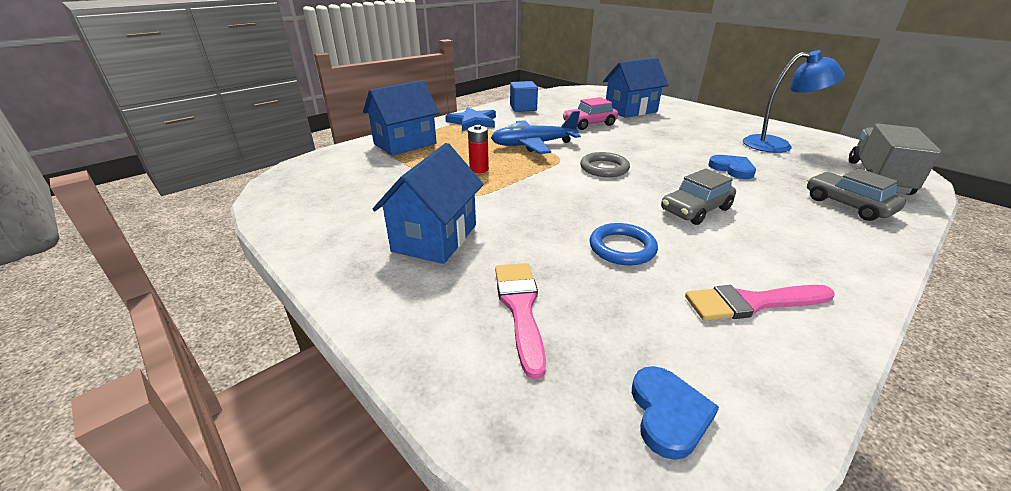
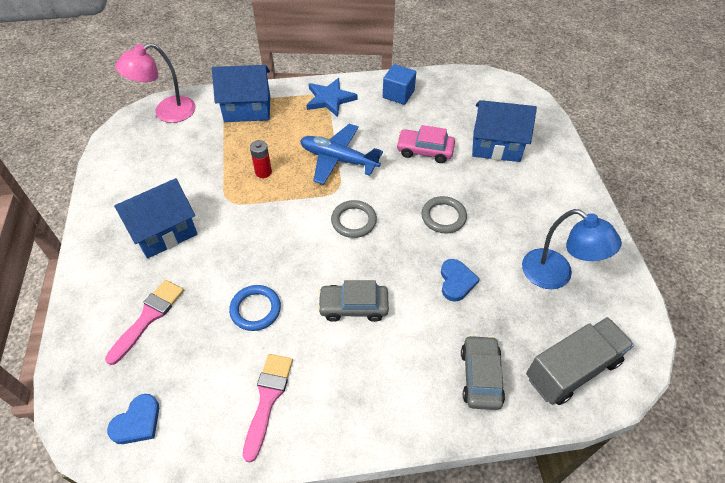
camera: 35 degrees right, 20 degrees up
pink brush [685,285,835,321] -> pink brush turned 75 degrees clockwise [243,354,293,463]
none -> pink lamp [115,43,195,123]
none -> grey ring [421,196,467,234]

